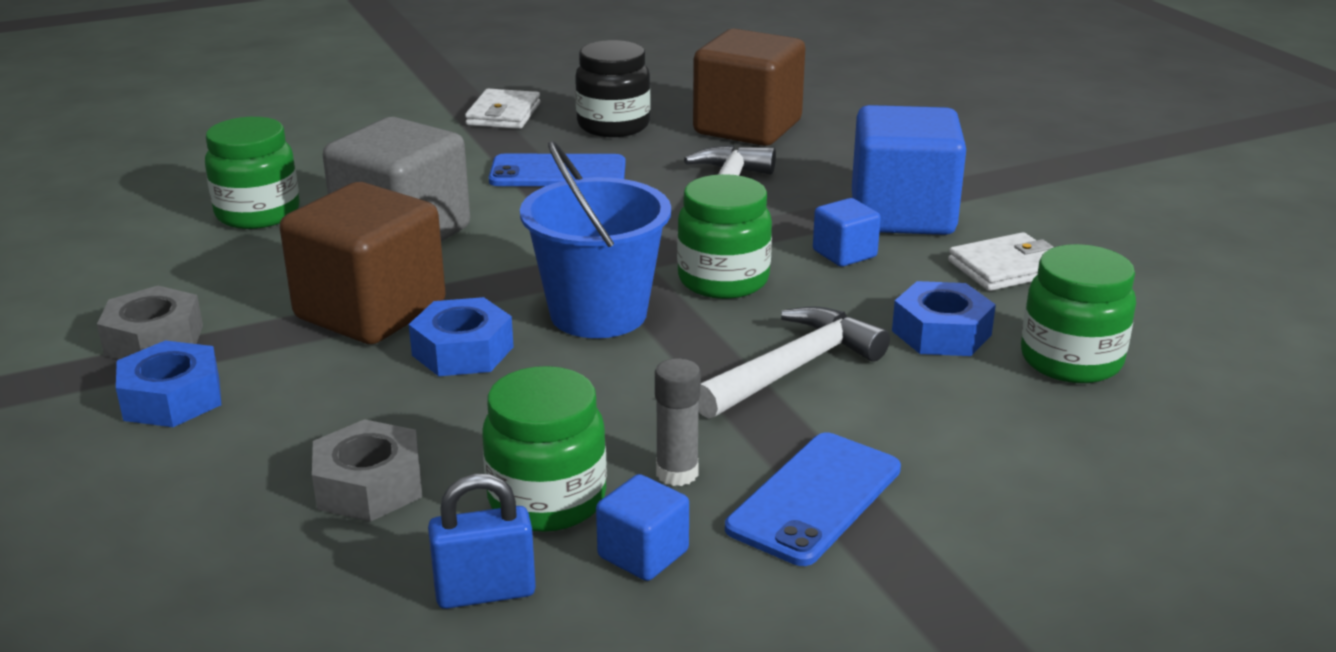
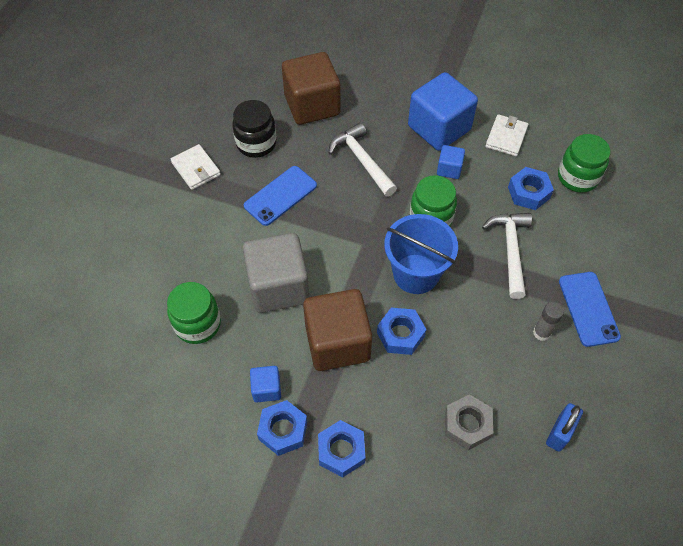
camera: 45 degrees left, 30 degrees up
grey nut [97,286,203,359] -> blue nut [257,400,307,456]
green jar [482,366,607,532] -> none
blue cube [596,474,689,581] -> blue cube moved to [250,366,281,402]

